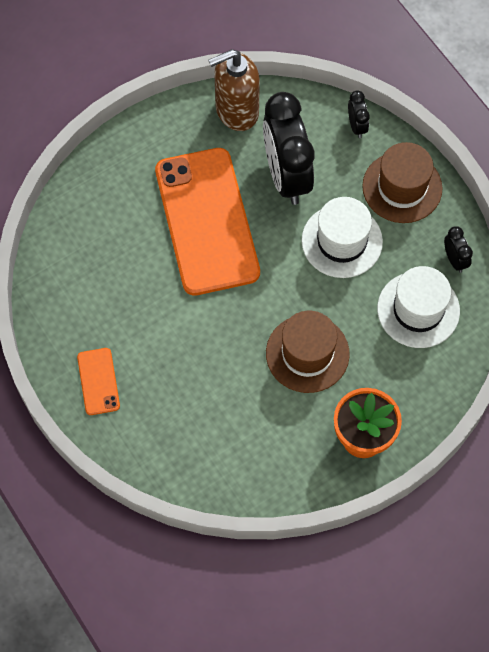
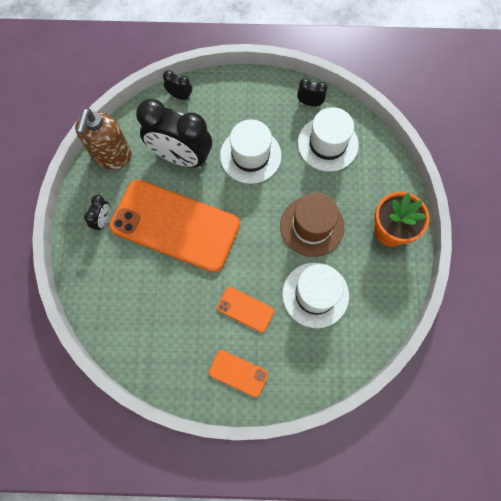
camera: 55 degrees left, 5 degrees up
brown hat [362,142,443,223] -> none
none -> black clock [84,195,110,231]
none -> orange phone [217,287,274,333]
none -> white hat [282,262,349,328]

